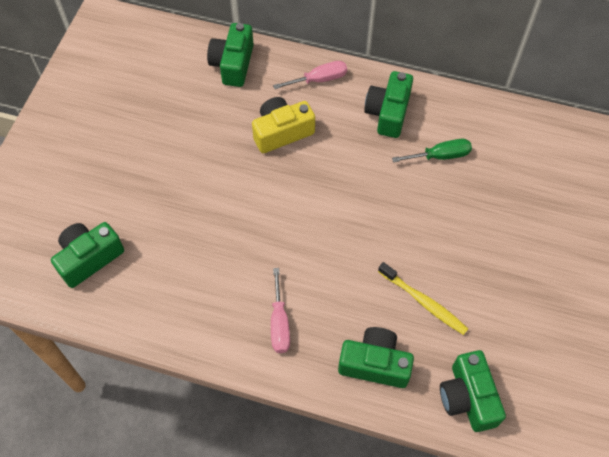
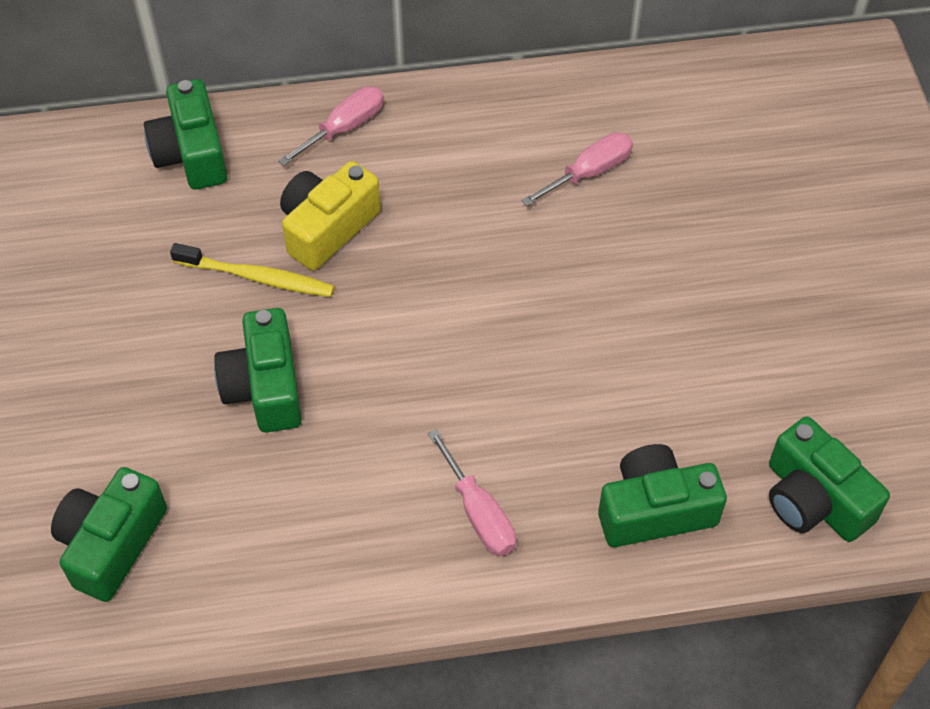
camera: 25 degrees left, 5 degrees down
green camera [364,71,413,138] -> green camera moved to [214,308,302,433]
yellow toothbrush [378,262,468,335] -> yellow toothbrush moved to [170,243,335,297]
green screwdriver [392,139,472,163] -> pink screwdriver [522,132,633,206]

